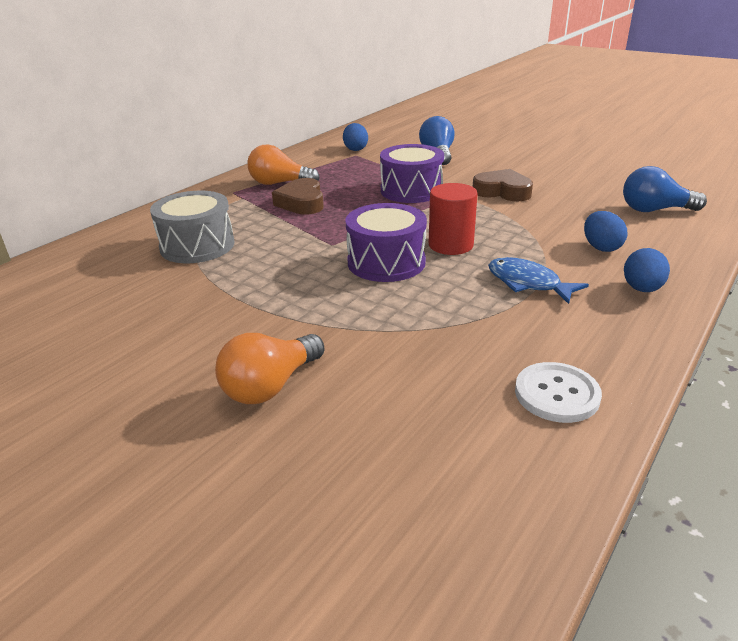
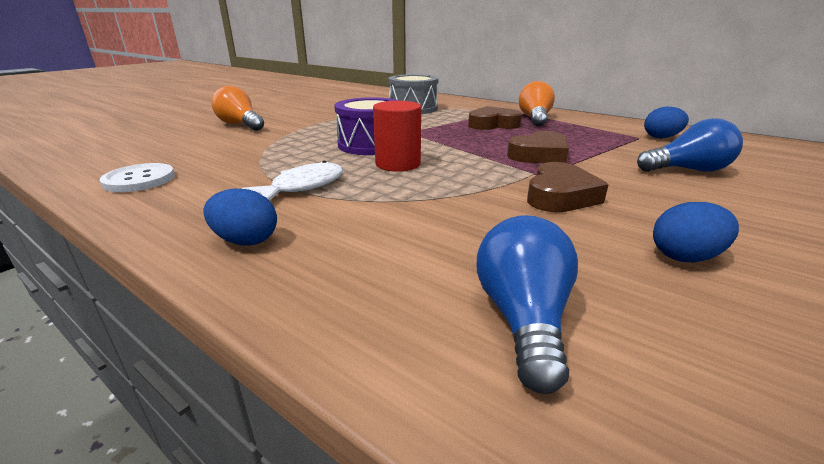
camera: 90 degrees right, 5 degrees down
purple drum [380,144,444,203] -> brown heart [507,131,569,163]
blue fish [488,257,589,304] -> white fish [242,161,343,201]
blue egg [584,211,627,252] -> blue egg moved to [653,202,739,262]

